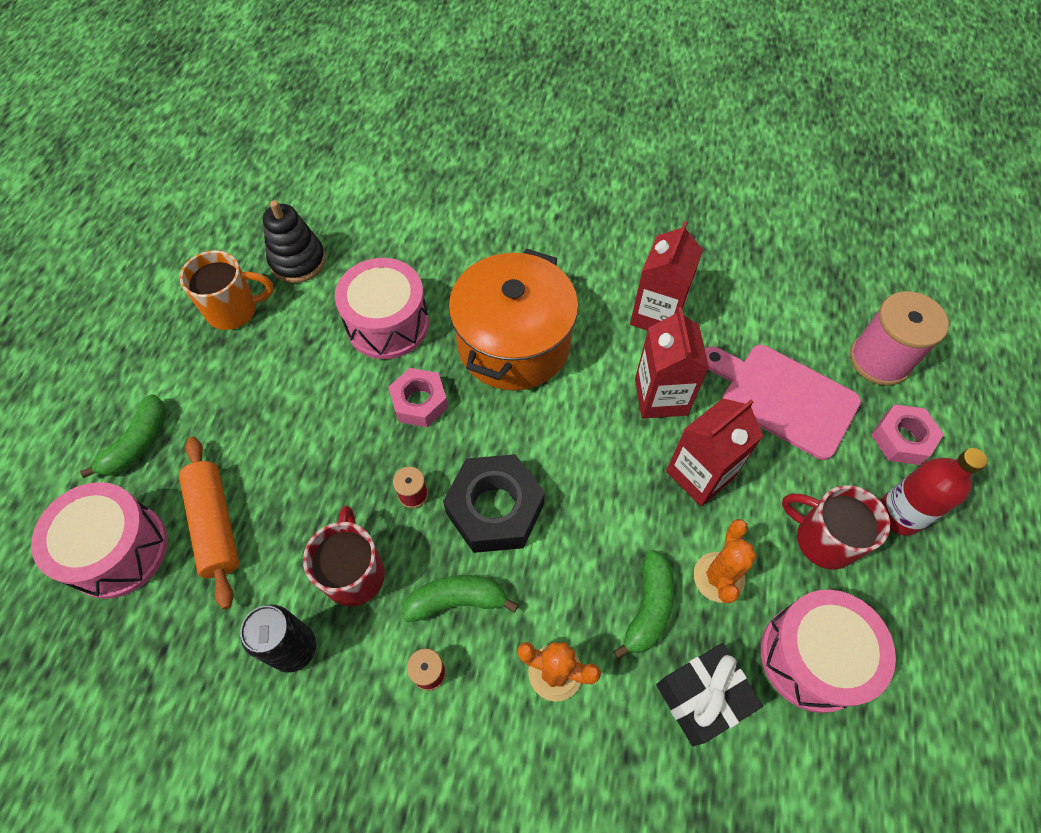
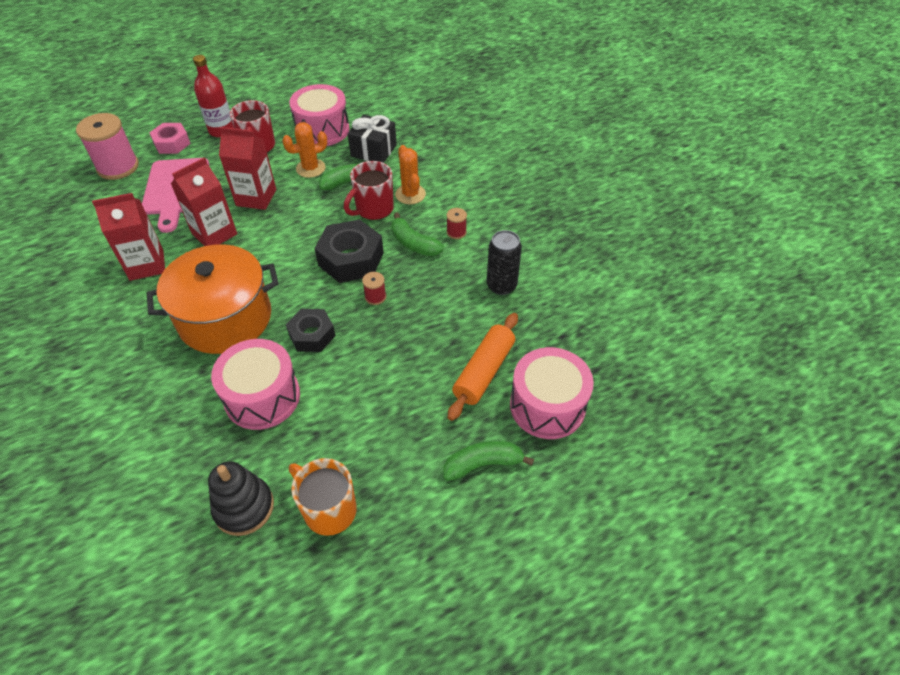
camera: 130 degrees left, 10 degrees down
red mug [303,506,385,607] -> red mug moved to [344,161,394,220]
pink nut [388,368,448,427] -> black nut [286,309,335,352]

